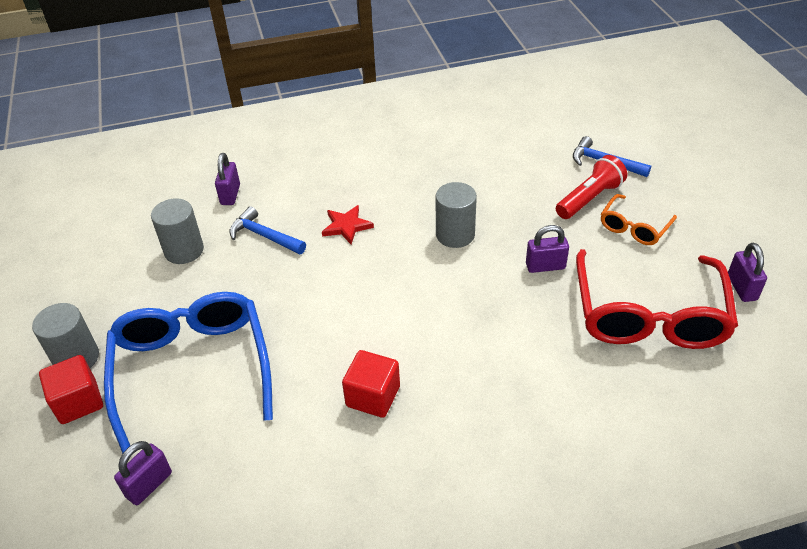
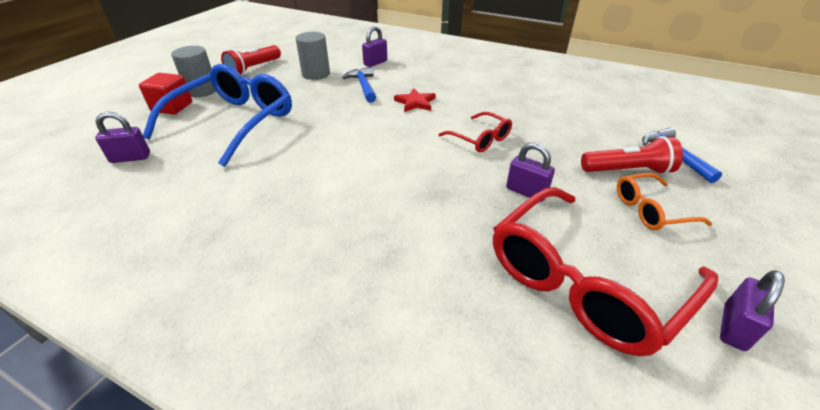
camera: 40 degrees right, 5 degrees down
red cube [342,350,400,418] -> none
grey cylinder [436,182,477,248] -> red glasses [438,112,512,152]
none -> red flashlight [221,45,281,76]

